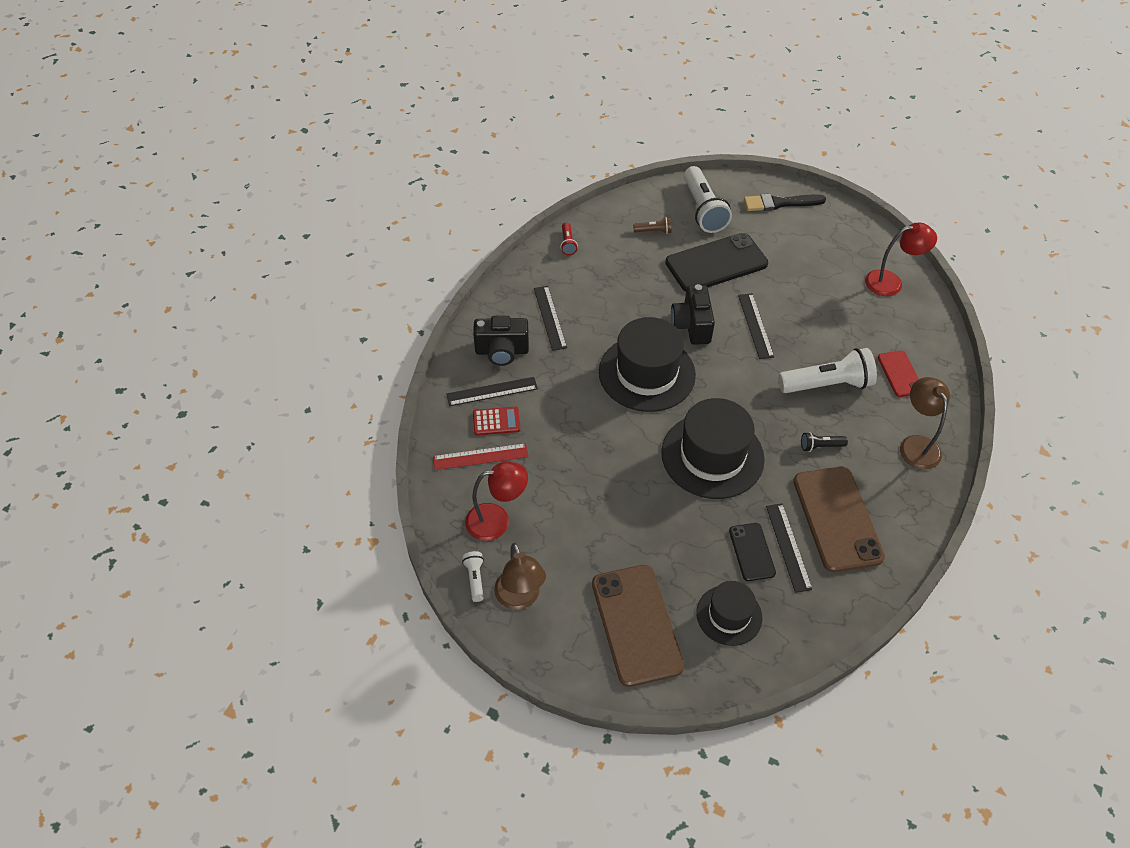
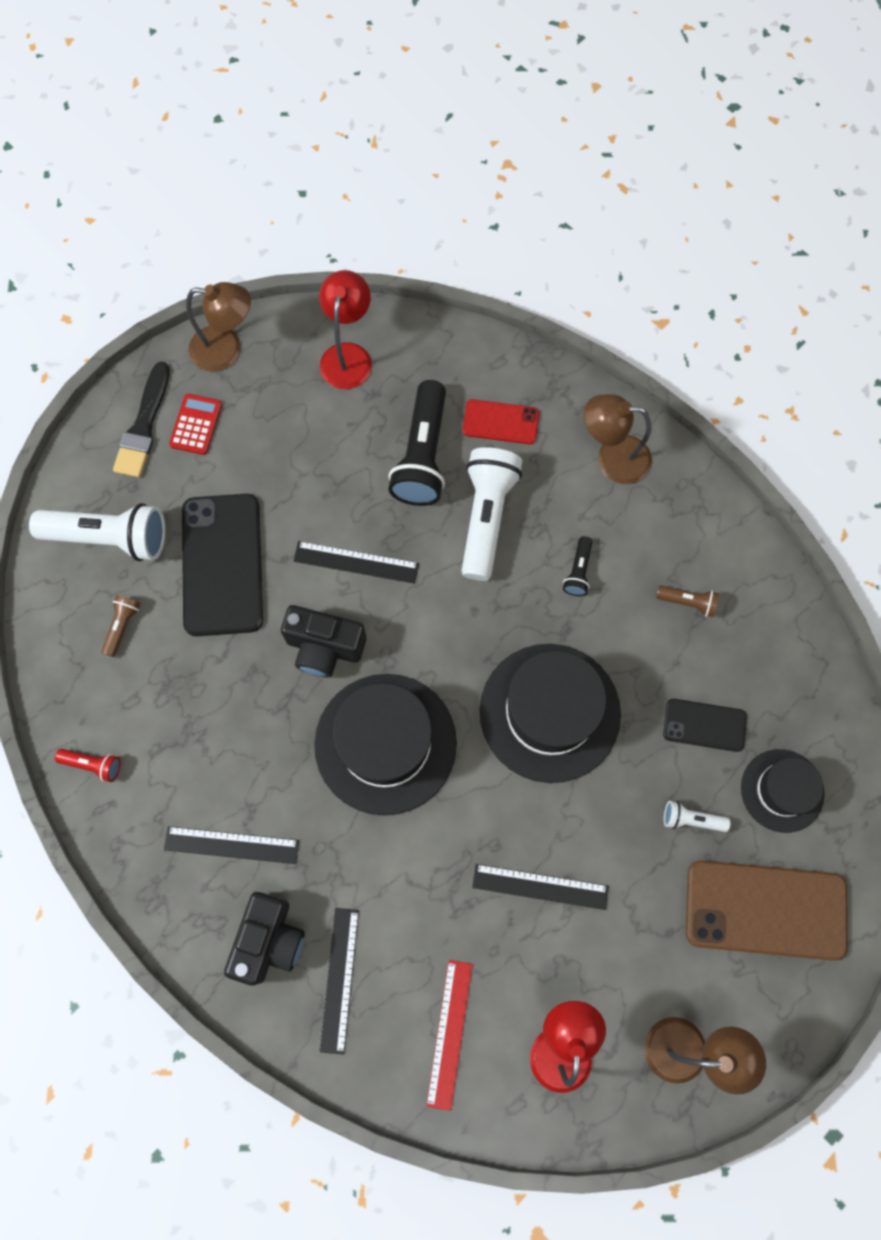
camera: 70 degrees left, 20 degrees up
white flashlight [462,551,484,602] -> white flashlight moved to [664,801,731,832]
red calculator [473,407,520,435] -> red calculator moved to [169,394,222,455]
black ruler [766,503,813,593] -> black ruler moved to [472,864,609,910]
brown phone [793,467,885,572] -> brown flashlight [656,585,719,617]
none -> brown lamp [186,282,251,372]
none -> black flashlight [388,380,446,506]

